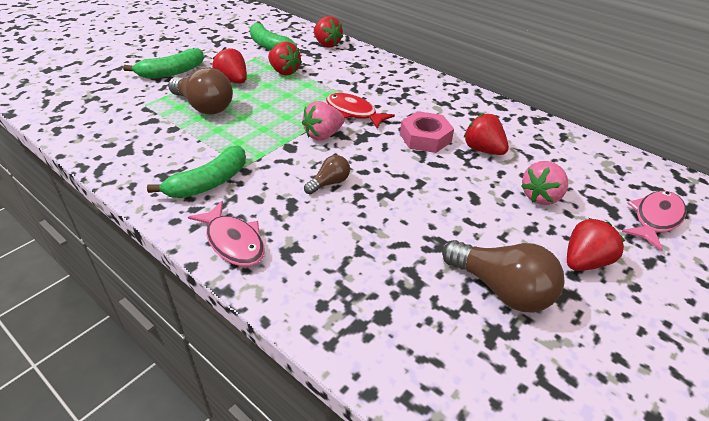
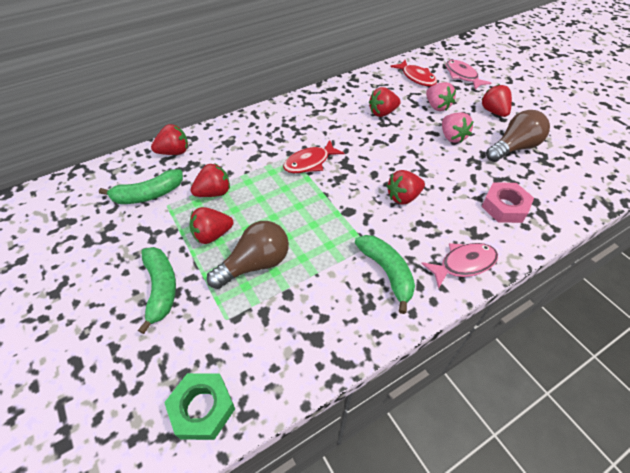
camera: 70 degrees left, 10 degrees up
pink strawberry [302,101,345,141] -> pink strawberry moved to [442,112,474,143]
brown light bulb [304,155,350,195] -> red strawberry [387,170,425,205]
pink nut [400,111,454,153] -> pink nut moved to [481,182,534,223]
none -> green nut [164,373,235,440]
none -> red fish [390,60,437,86]

